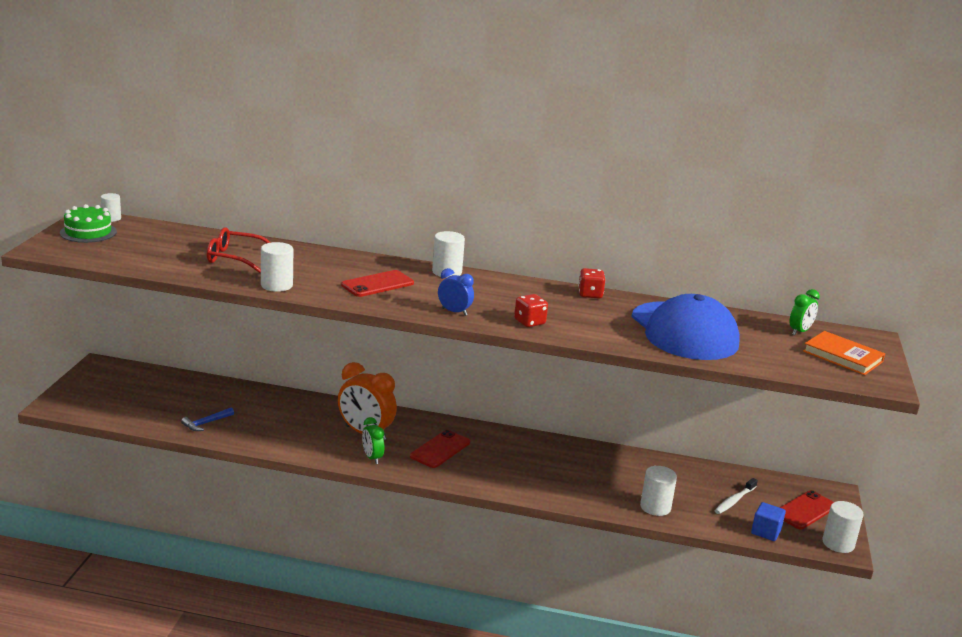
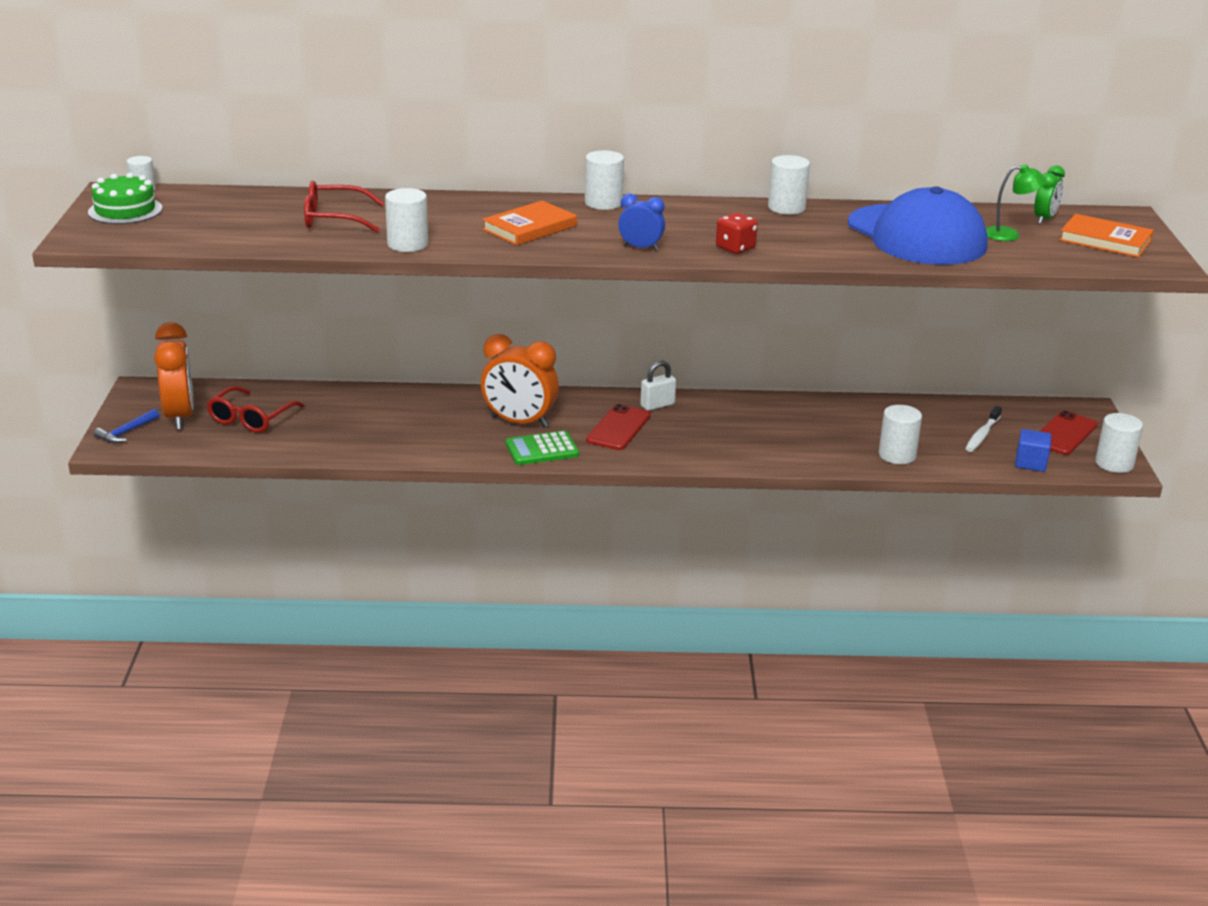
camera: 10 degrees left, 5 degrees up
blue hammer [181,407,234,431] -> blue hammer moved to [94,409,159,443]
red phone [341,270,414,297] -> orange book [482,201,577,245]
green clock [362,417,384,464] -> green calculator [506,431,579,465]
red dice [578,268,605,298] -> white cylinder [768,155,810,214]
none -> orange clock [154,322,194,430]
none -> red glasses [207,386,305,433]
none -> white padlock [640,361,676,411]
none -> green lamp [986,164,1046,241]

